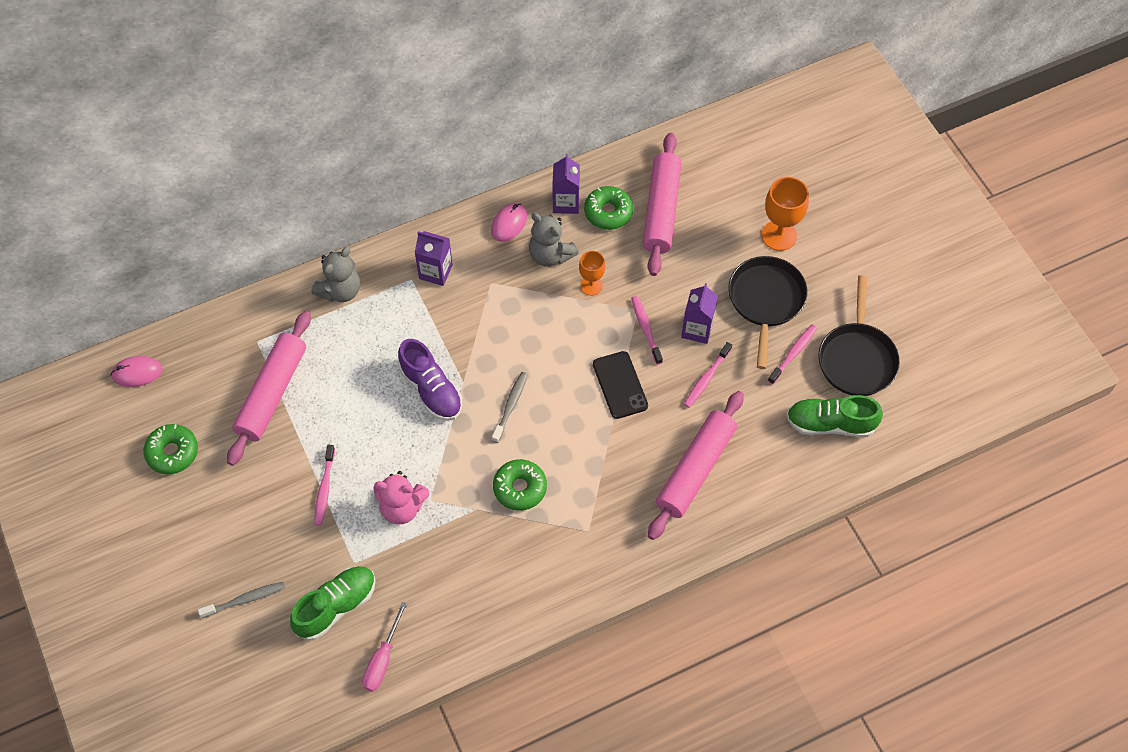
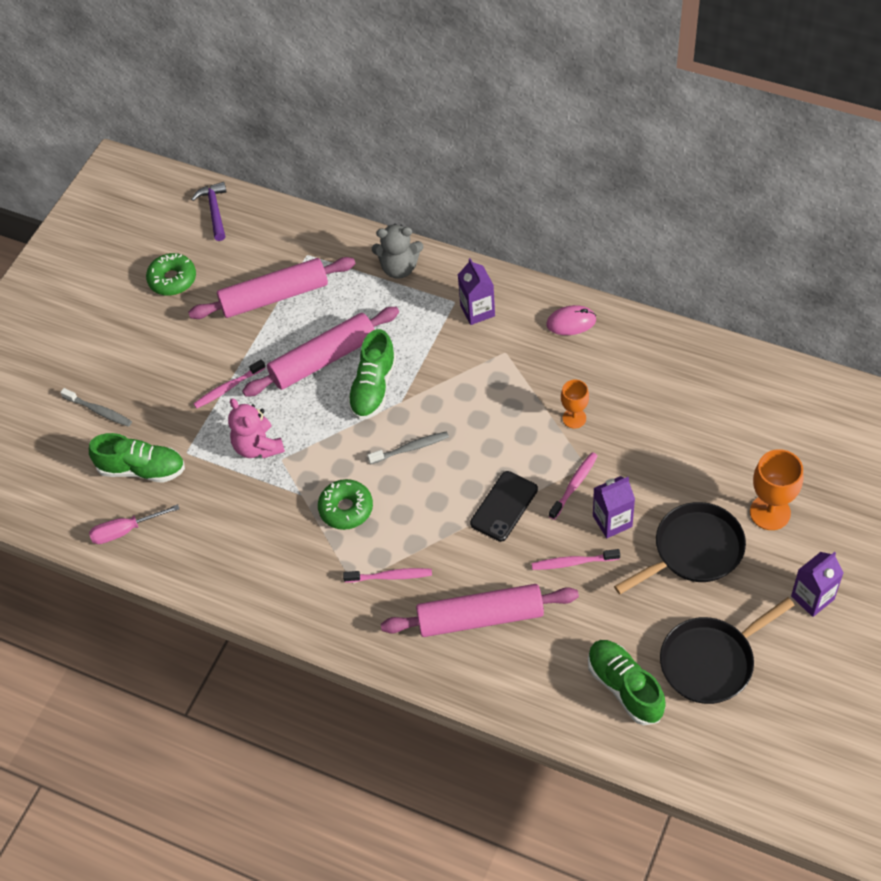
camera: 55 degrees right, 5 degrees down
pink mouse [111,356,163,387] -> purple hammer [191,182,227,241]
purple shoe [398,339,462,421] -> green shoe [347,329,396,420]
grey teddy bear [529,213,579,266] -> none
purple carton [552,154,580,214] -> purple carton moved to [791,552,843,617]
green donut [584,186,633,230] -> none
pink rolling pin [643,133,682,276] -> pink rolling pin moved to [242,307,399,397]
pink toothbrush [768,325,817,385] -> pink toothbrush moved to [343,568,432,582]

